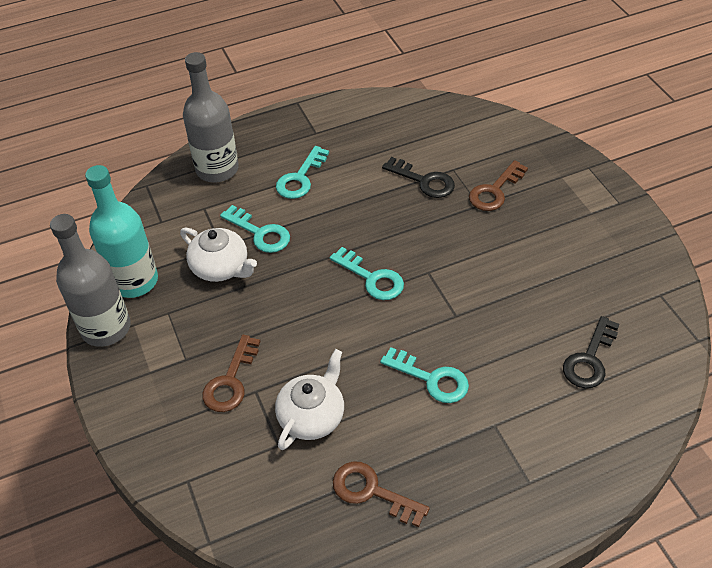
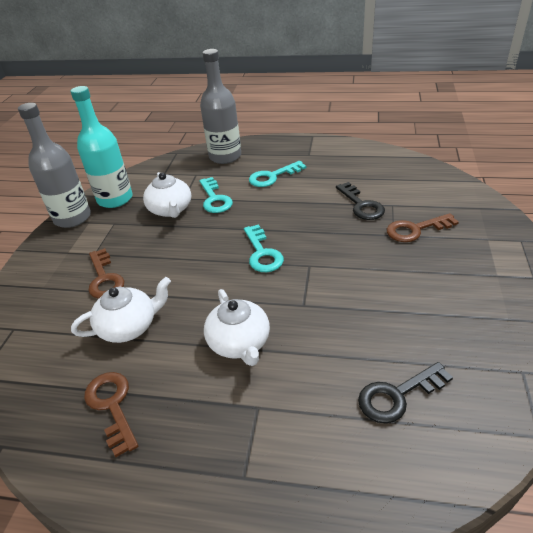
camera: 35 degrees right, 10 degrees down
brown key [202,335,260,412] -> brown key turned 75 degrees counterclockwise [88,248,124,299]
turquoise key [380,347,469,403] -> white teapot [204,289,270,366]

